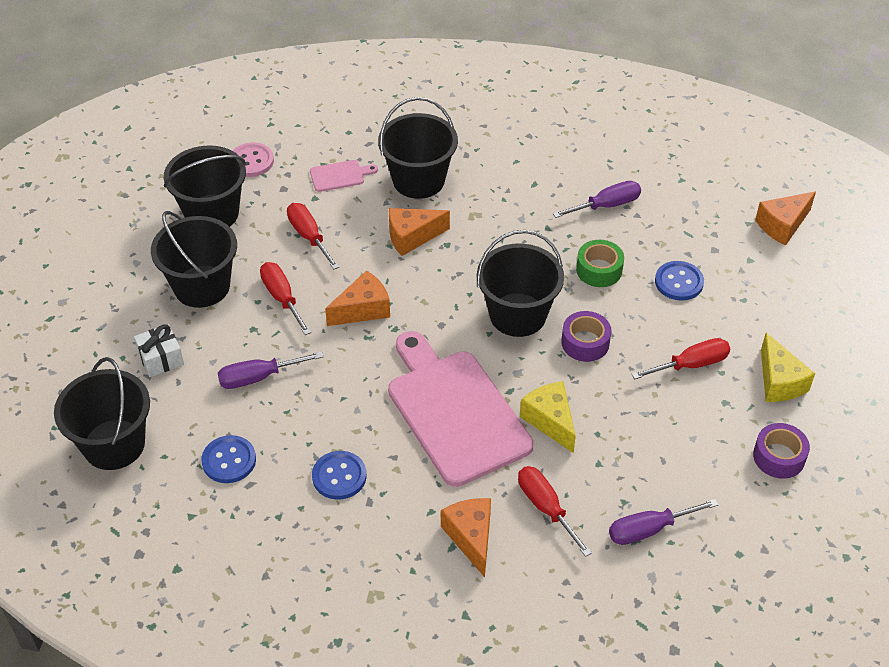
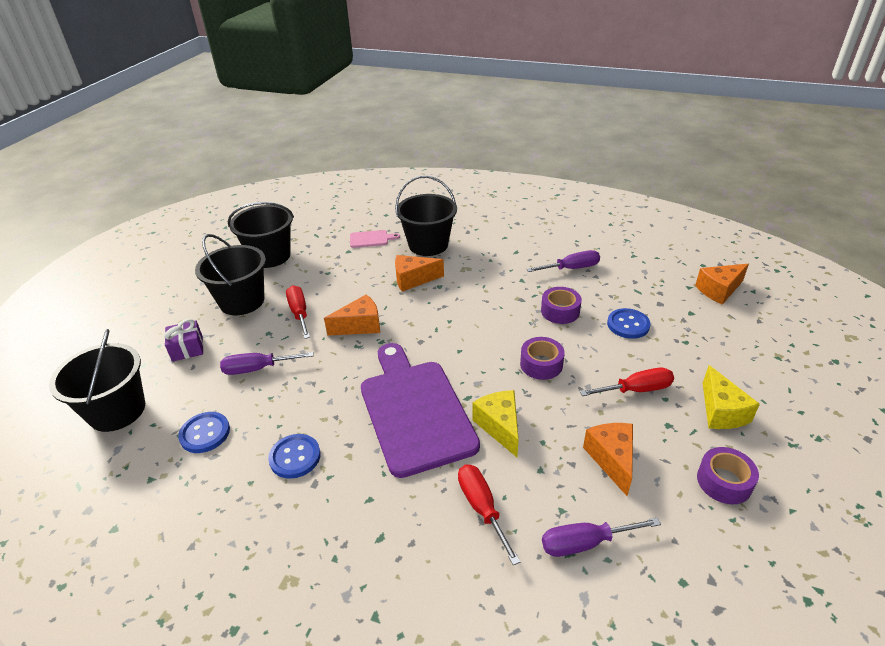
camera: 10 degrees right, 10 degrees down
white gift [134,324,184,377] -> purple gift [164,319,203,362]
pink button [233,143,274,177] -> none
red screwdriver [287,203,340,269] -> none
pink cutting board [388,331,534,487] -> purple cutting board [361,343,480,478]
orange cheese [441,498,491,577] -> orange cheese moved to [583,423,633,496]
black bucket [477,230,564,337] -> none
green tape [576,240,624,287] -> purple tape [541,287,582,324]

